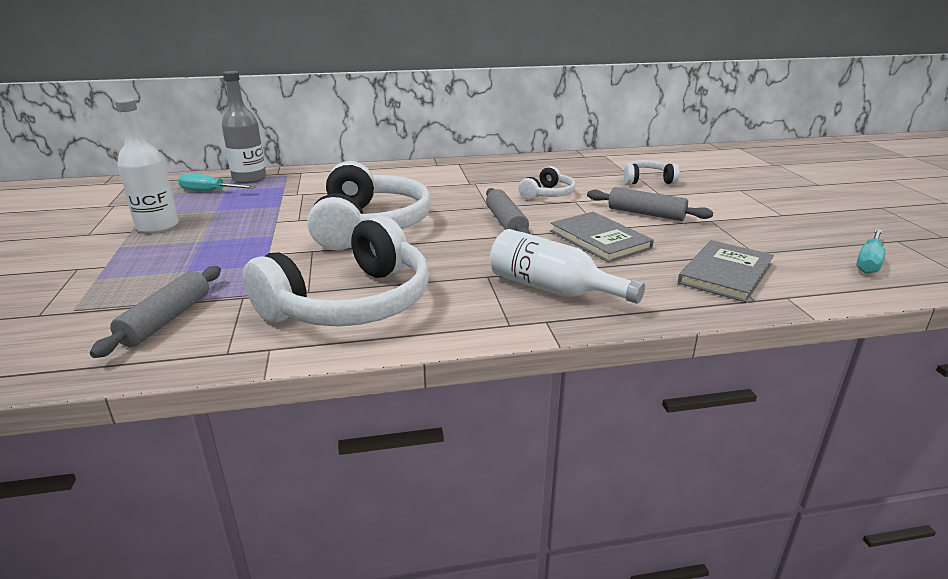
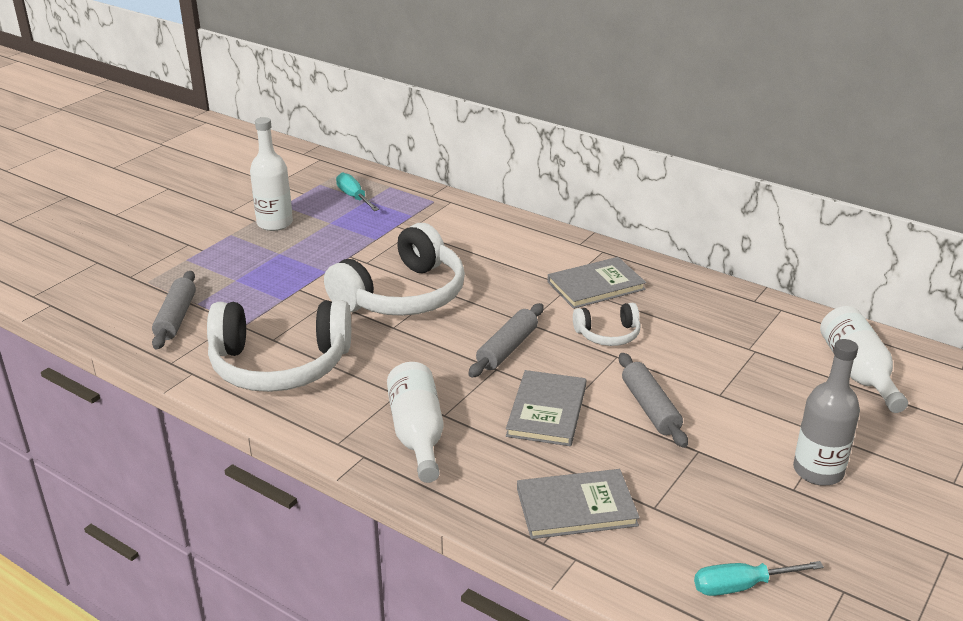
camera: 45 degrees right, 5 degrees up
grey rolling pin [90,266,221,358] -> grey rolling pin turned 60 degrees counterclockwise [152,271,196,350]
grey bottle [222,71,266,184] -> grey bottle moved to [793,339,860,486]
white headphones [624,160,680,184] -> none
none -> grey book [547,257,646,309]
none -> white bottle [820,306,908,413]

